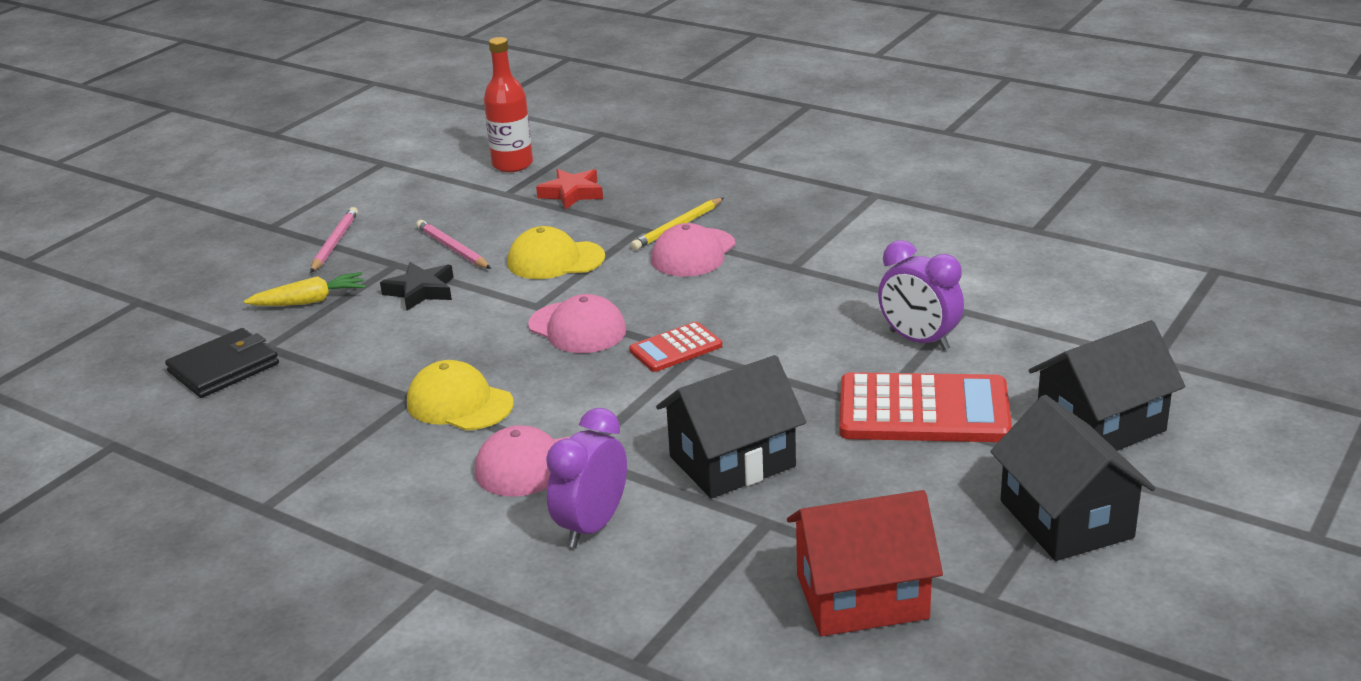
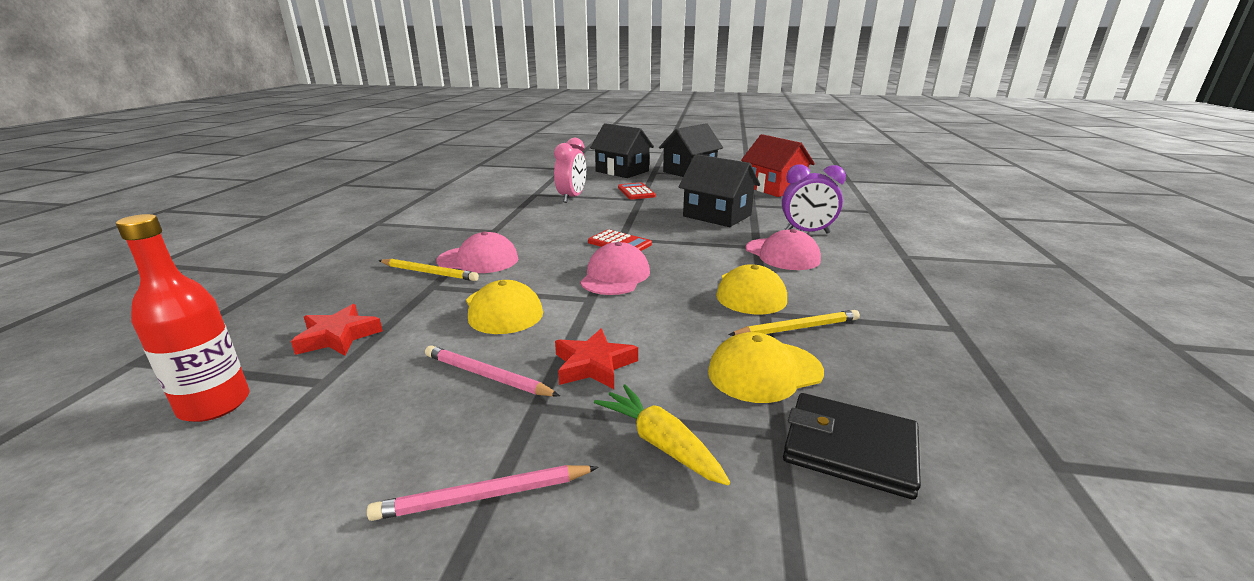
camera: 115 degrees left, 5 degrees down
black star [380,262,454,311] -> red star [555,329,638,389]
pink pencil [416,220,491,269] -> pink pencil turned 90 degrees clockwise [425,345,560,397]
red calculator [839,372,1012,442] -> red calculator [618,183,656,199], size x0.53
purple clock [878,240,964,351] -> pink clock [554,138,586,203]
none -> yellow cap [708,332,824,403]
none -> yellow pencil [728,310,860,336]

